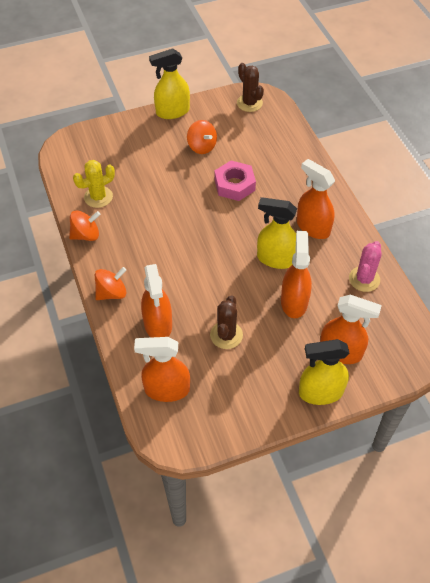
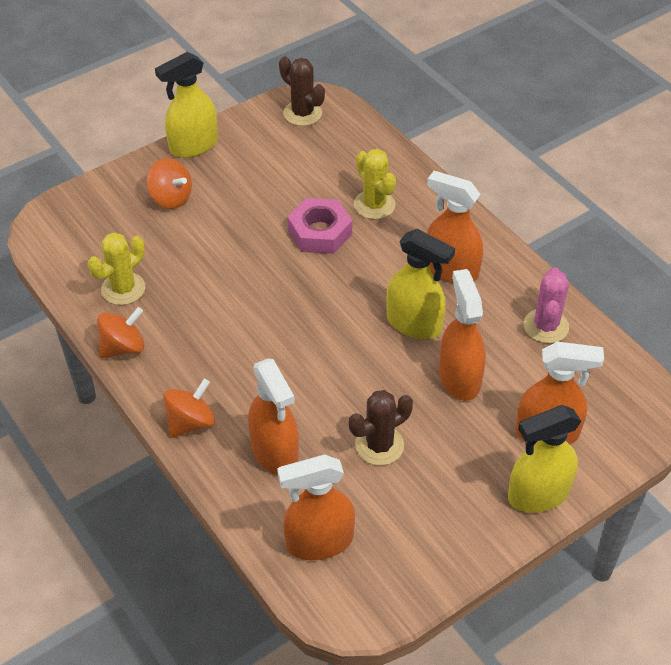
camera: 15 degrees left, 5 degrees down
orange spinning top [187,120,217,154] -> orange spinning top moved to [147,158,192,209]
brown cactus [210,295,243,349] -> brown cactus turned 60 degrees clockwise [349,390,413,466]
yellow spray bottle [257,197,297,269] -> yellow spray bottle turned 150 degrees counterclockwise [386,229,455,339]
none -> yellow cactus [354,149,396,219]

